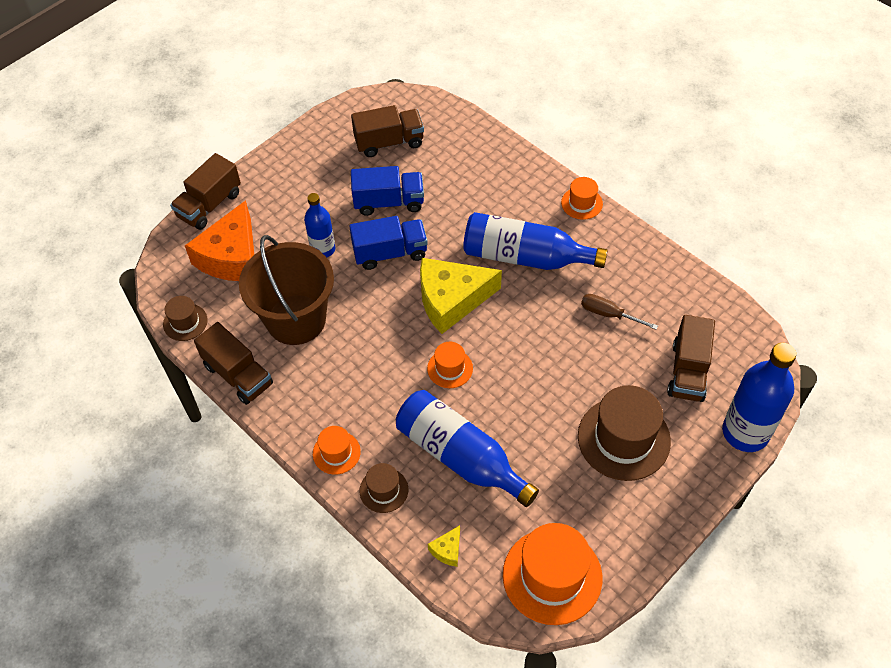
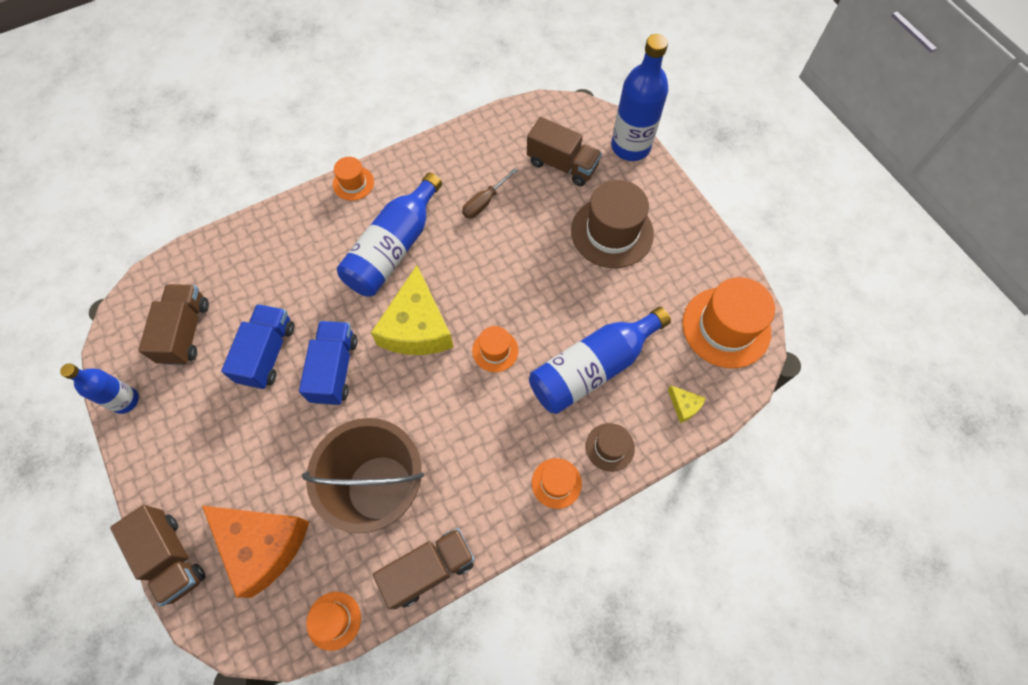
camera: 75 degrees left, 10 degrees up
brown hat [163,296,208,341] -> orange hat [306,592,361,651]
blue bottle [304,193,335,258] -> blue bottle moved to [60,363,139,414]

